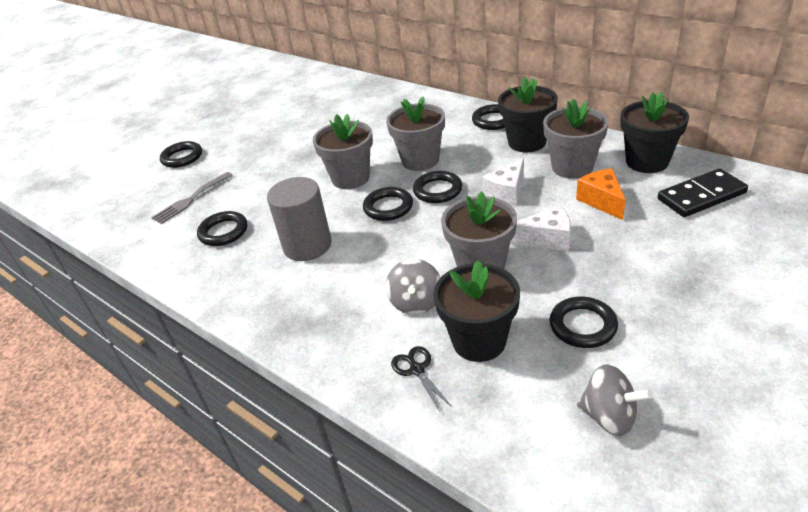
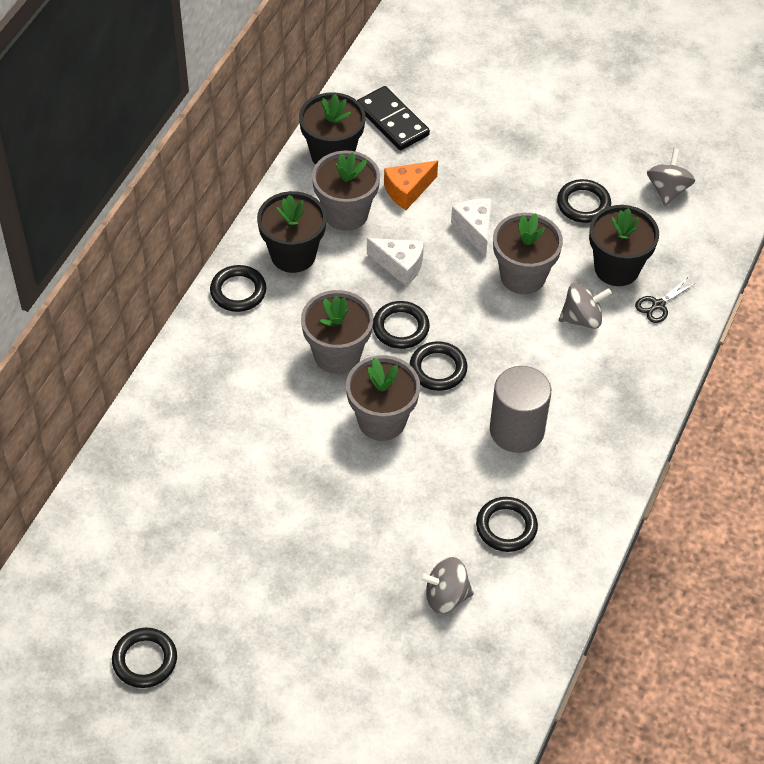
camera: 110 degrees left, 15 degrees up
grey fork [151,172,233,224] -> grey spinning top [419,557,474,613]
black ring [160,141,202,168] -> black ring moved to [112,628,177,688]

